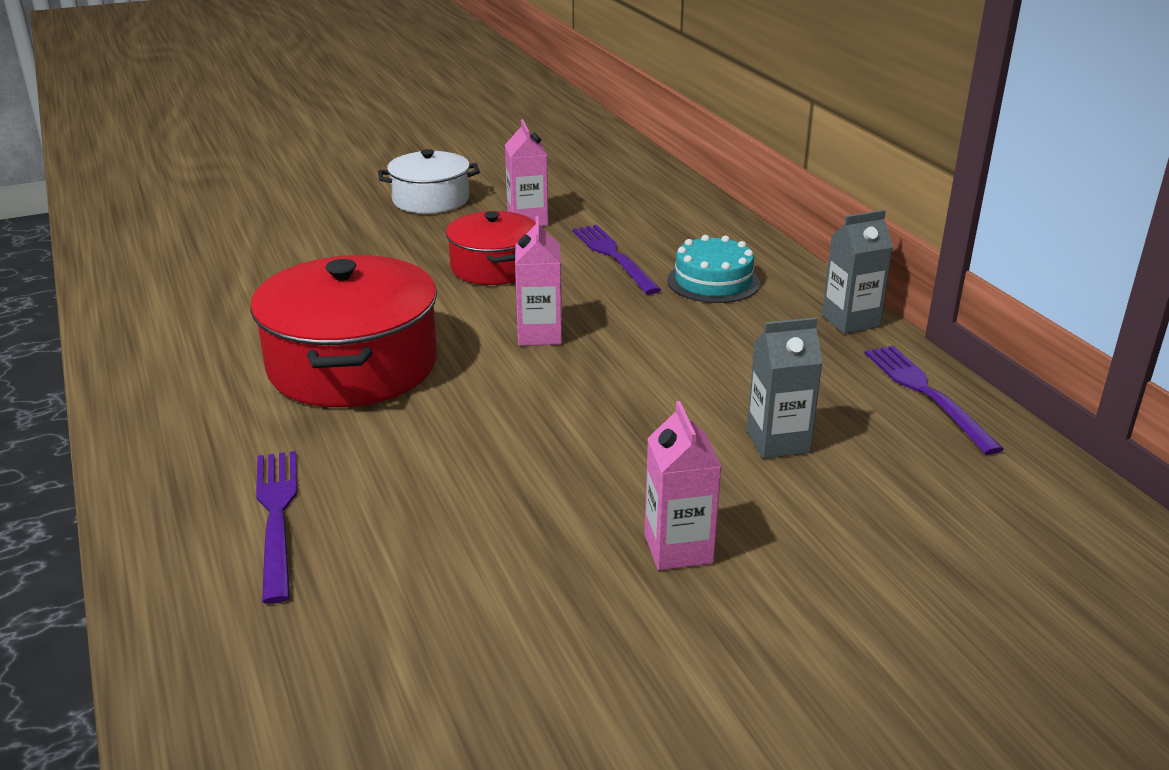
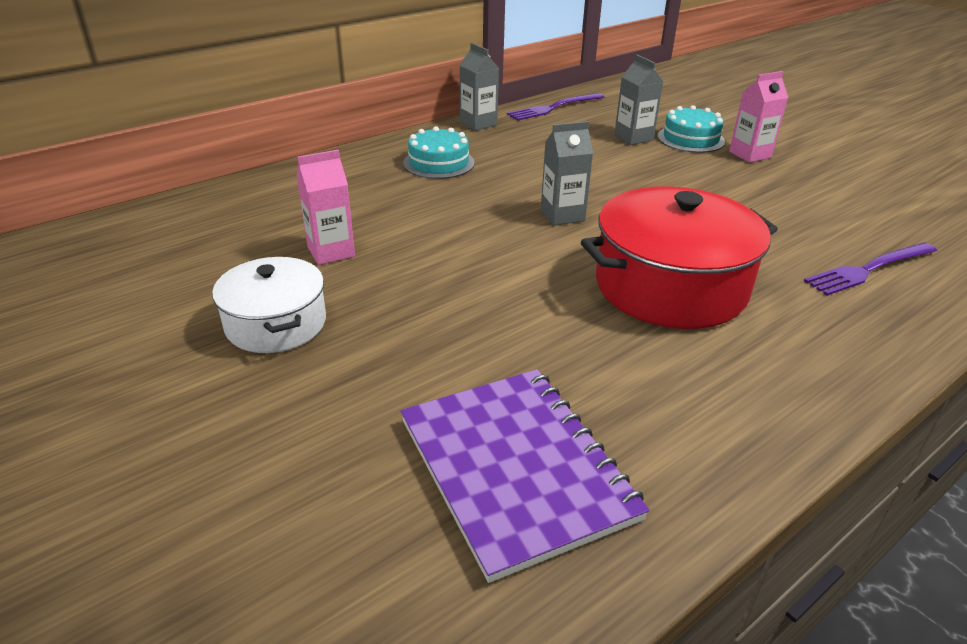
camera: 105 degrees left, 5 degrees up
red pot [446,211,536,285] -> none
pink carton [515,216,562,346] -> grey carton [541,121,593,226]
purple fork [573,225,661,294] -> none
none -> purple notebook [401,369,650,583]
none -> turquoise cake [658,105,725,153]

